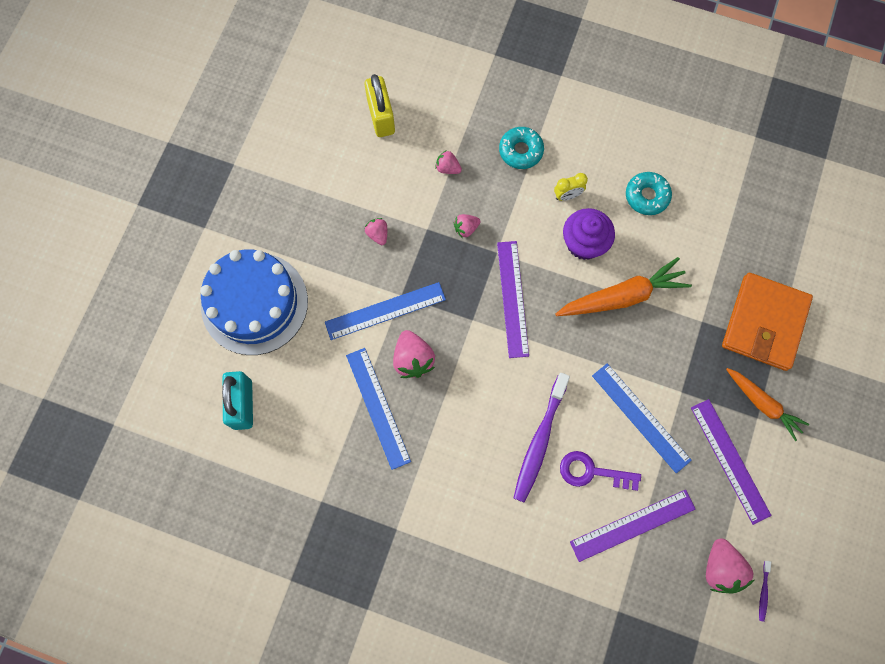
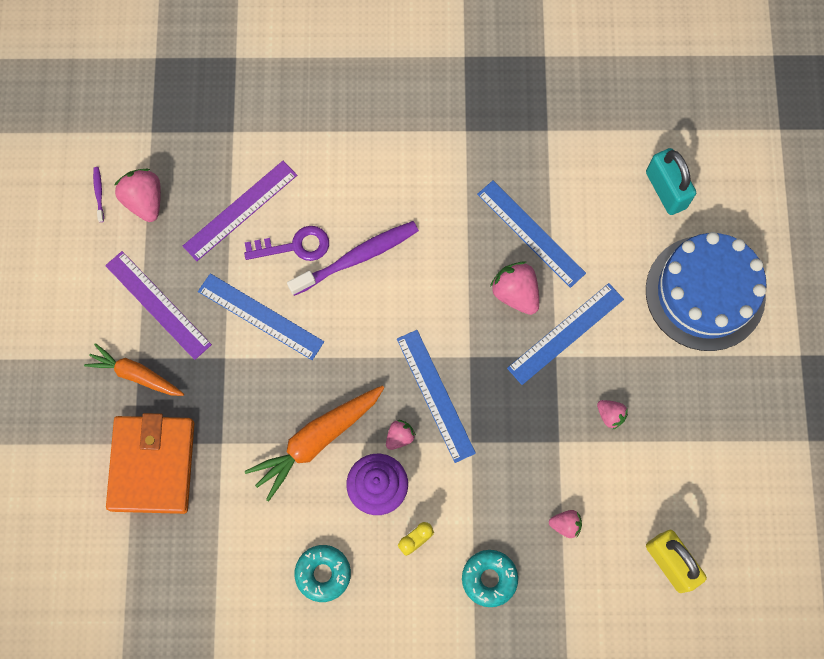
camera: 160 degrees right, 0 degrees up
pink strawberry [454,214,480,237] -> pink strawberry moved to [386,420,416,450]
purple ruler [497,241,529,358] -> blue ruler [397,330,476,463]
purple toothbrush [514,373,570,503] -> purple toothbrush turned 60 degrees clockwise [287,221,419,296]

